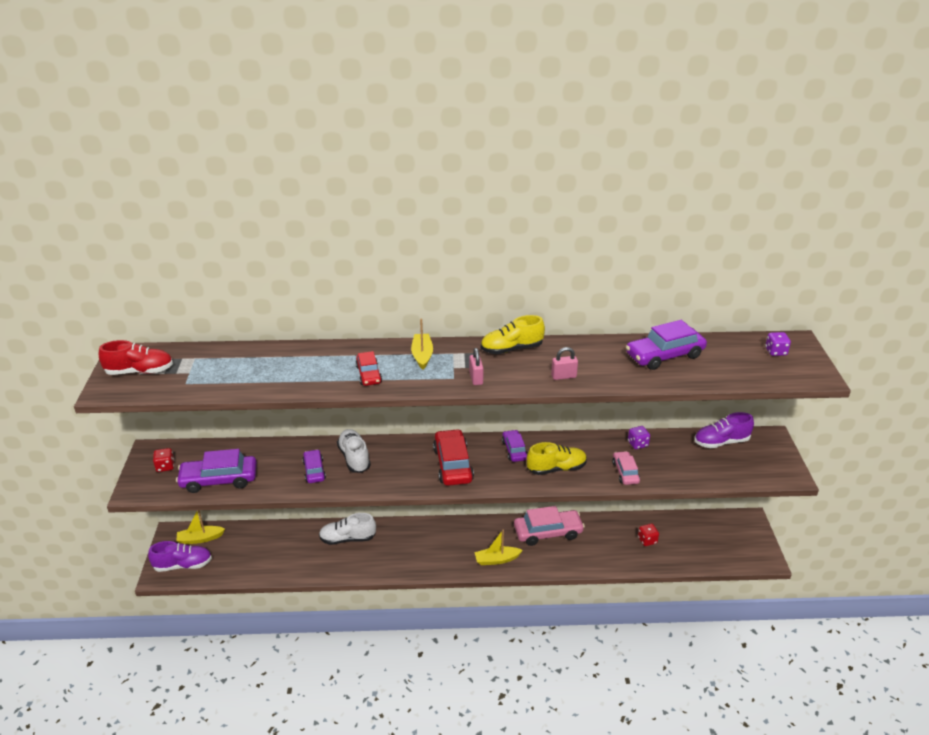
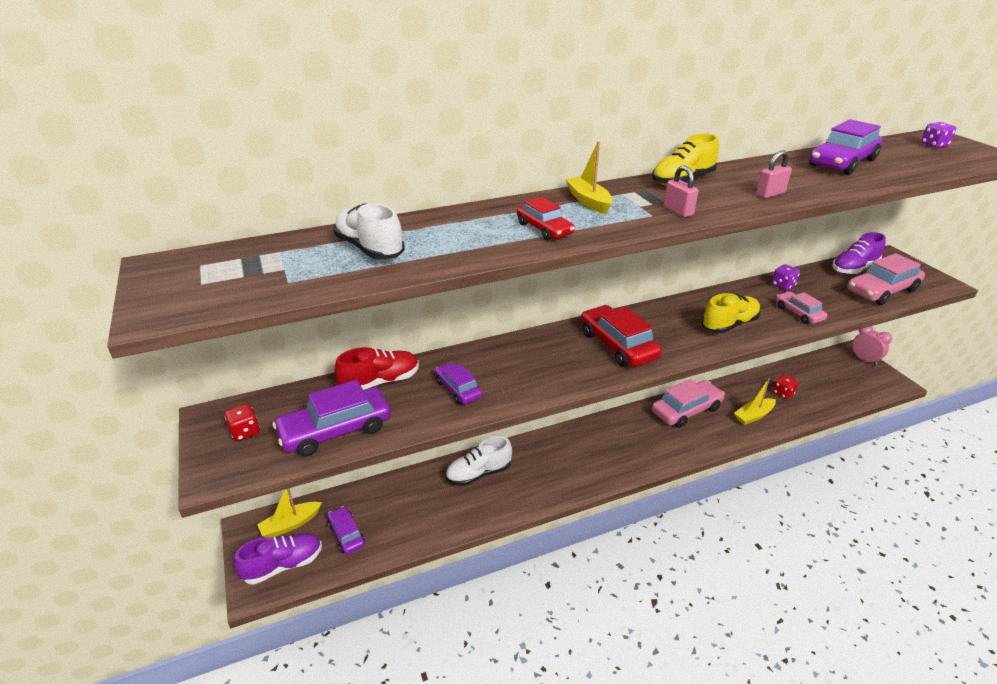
camera: 20 degrees left, 0 degrees up
red shoe [99,340,173,375] -> red shoe moved to [335,347,419,390]
white shoe [337,429,371,473] -> white shoe moved to [333,203,405,260]
yellow boat [474,529,523,565] -> yellow boat moved to [734,378,776,425]
purple car [502,430,528,462] -> purple car moved to [327,506,365,554]
none -> pink car [847,253,925,305]
none -> pink clock [852,326,892,366]

